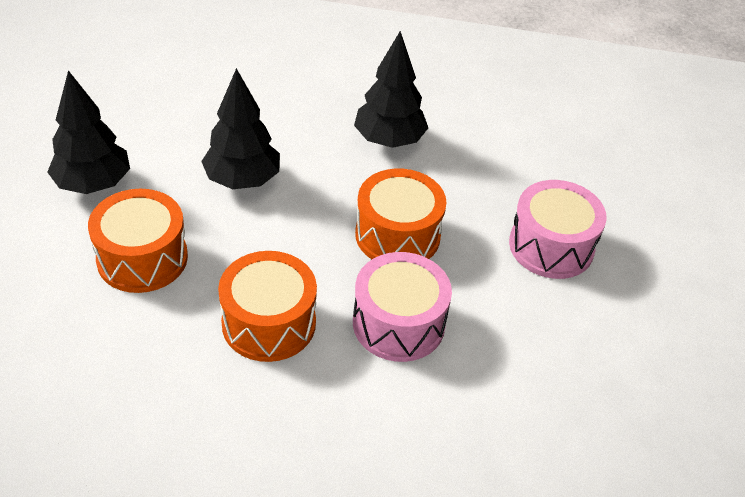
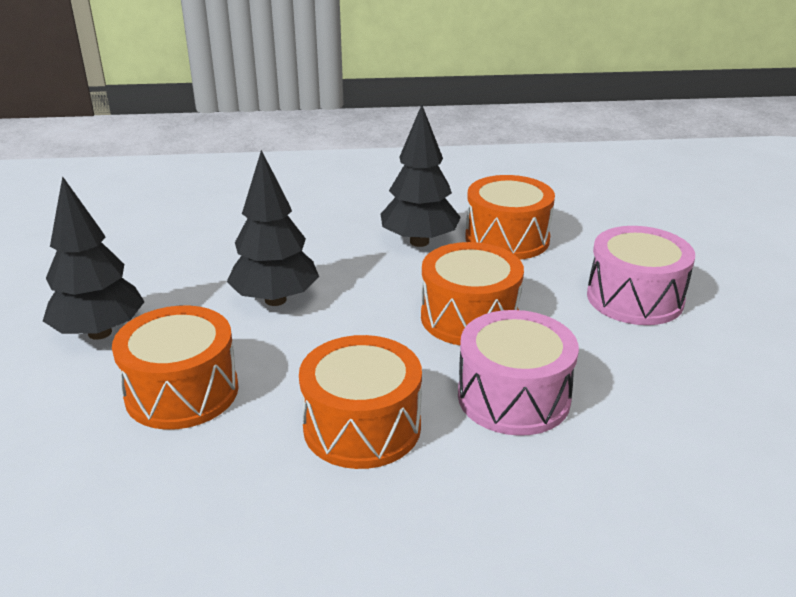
camera: 10 degrees left, 15 degrees down
none -> orange drum [465,175,555,260]

